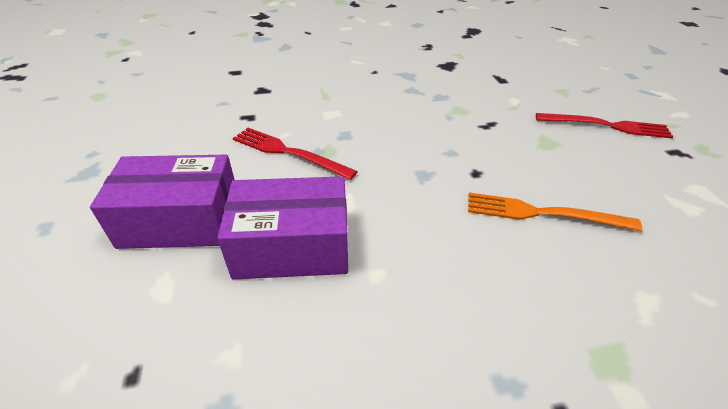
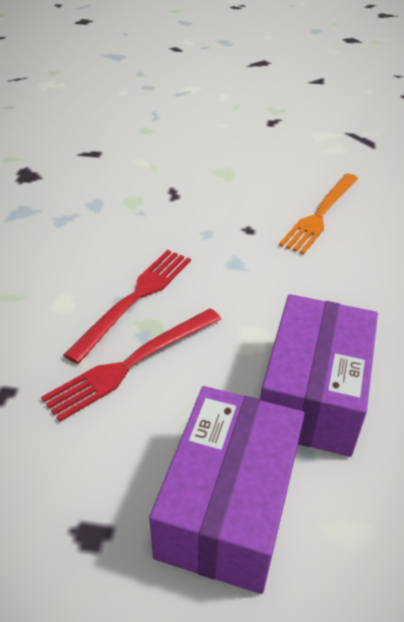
camera: 70 degrees left, 0 degrees up
red fork [536,113,673,138] -> red fork moved to [63,250,191,364]

